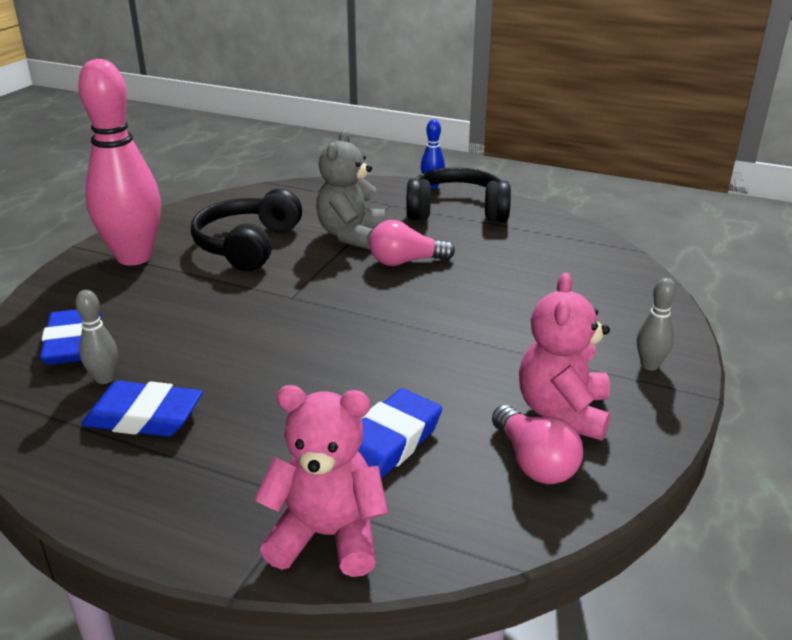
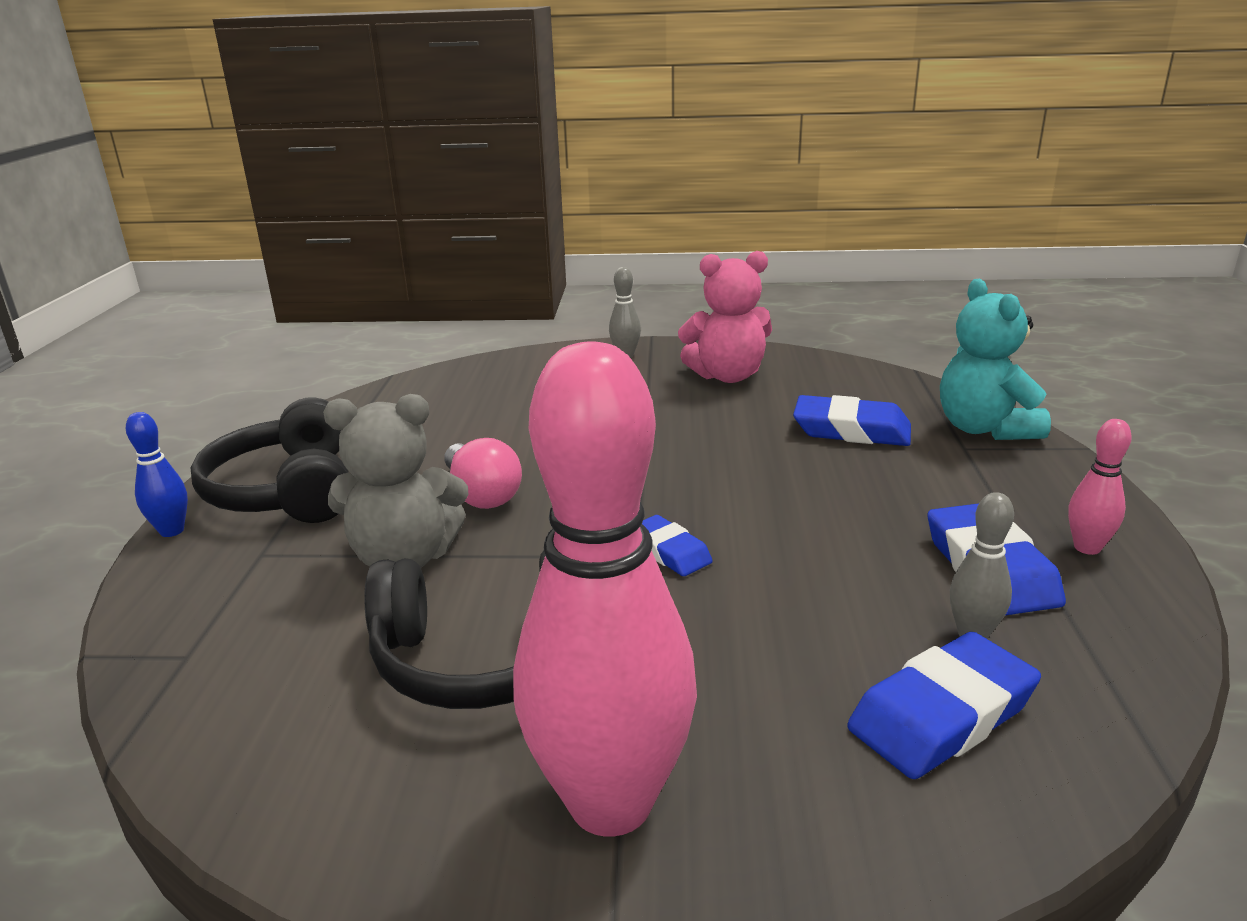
camera: 110 degrees left, 5 degrees down
pink teddy bear [254,385,388,577] -> turquoise teddy bear [940,279,1051,440]
pink light bulb [492,405,583,484] -> none
none -> blue eraser [642,515,713,576]
none -> pink bowling pin [1068,419,1132,555]

